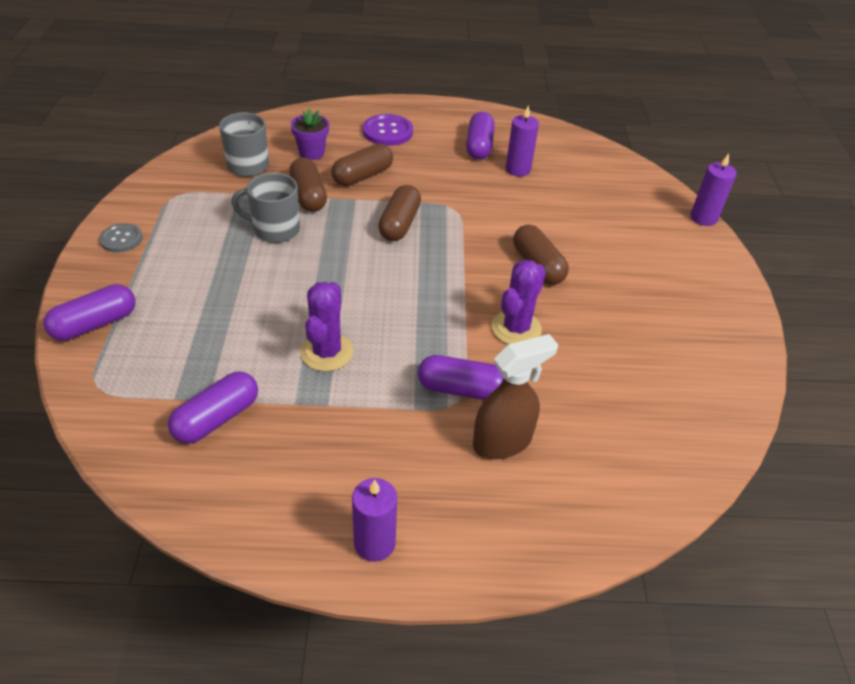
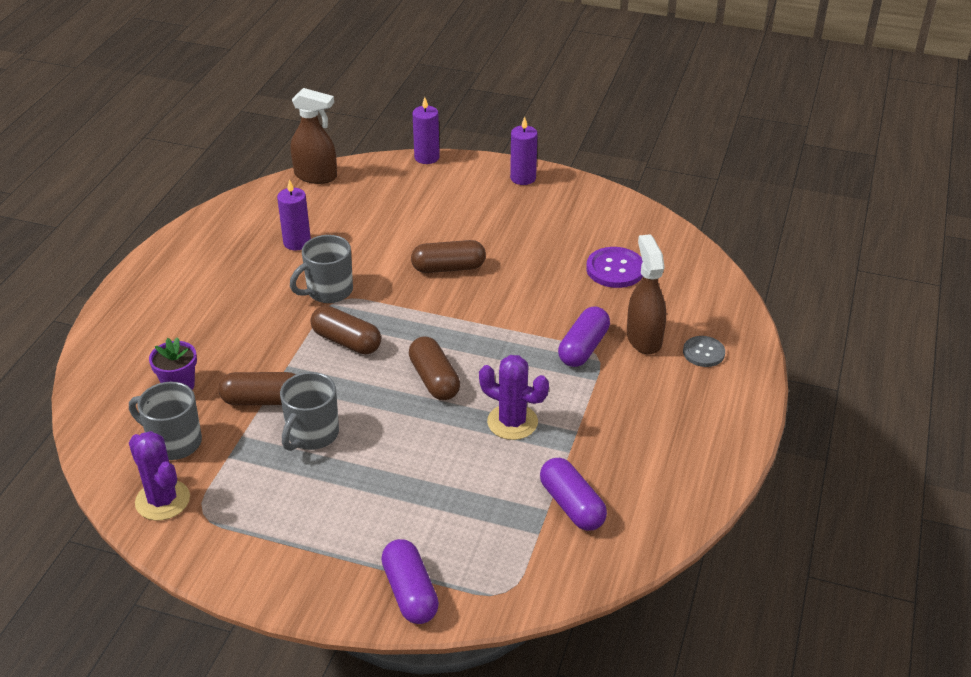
camera: 70 degrees left, 5 degrees down
grey button [99,223,143,252] -> grey button moved to [683,336,725,367]
brown capsule [331,144,393,186] -> brown capsule moved to [409,336,460,401]
purple candle [352,478,397,562] -> purple candle moved to [510,117,538,185]
purple button [363,114,413,146] -> purple button moved to [586,247,643,288]
purple capsule [466,112,495,160] -> none
purple cactus [491,260,546,344] -> purple cactus moved to [129,431,190,521]
none -> grey mug [290,235,353,303]
none -> brown spray bottle [291,88,337,184]

